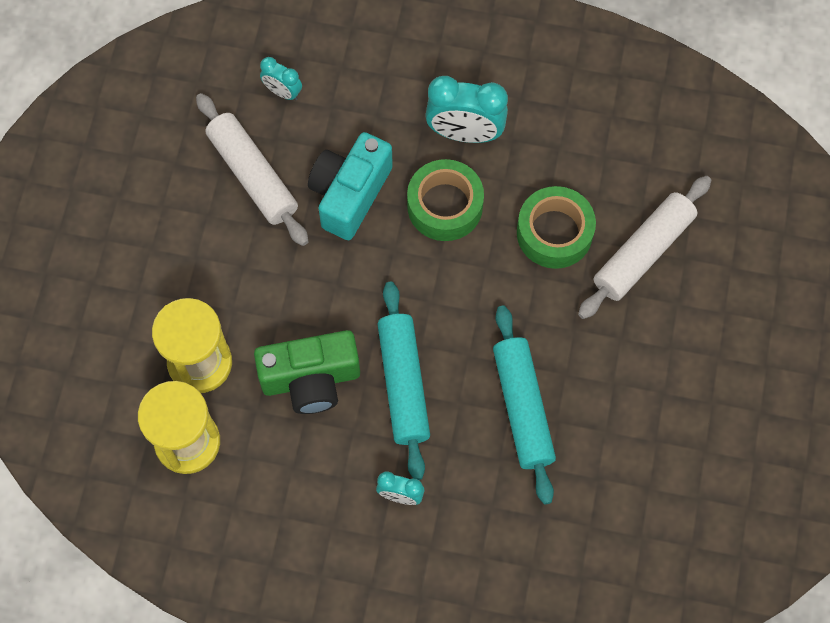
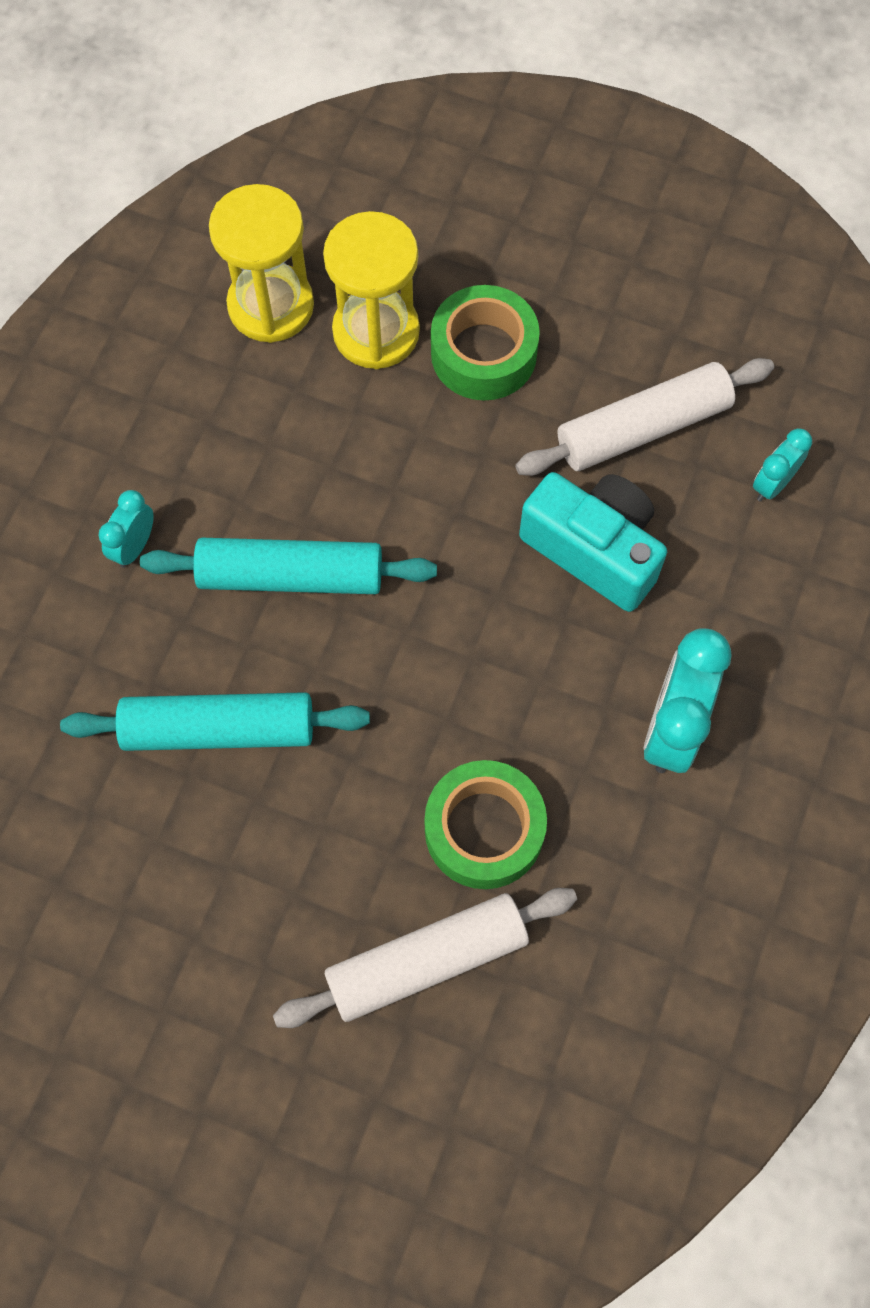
camera: 100 degrees right, 0 degrees up
green camera [254,330,360,414] -> none
green tape [407,159,484,241] -> green tape moved to [431,285,540,400]
white rolling pin [578,176,711,319] -> white rolling pin turned 75 degrees counterclockwise [273,888,577,1028]

